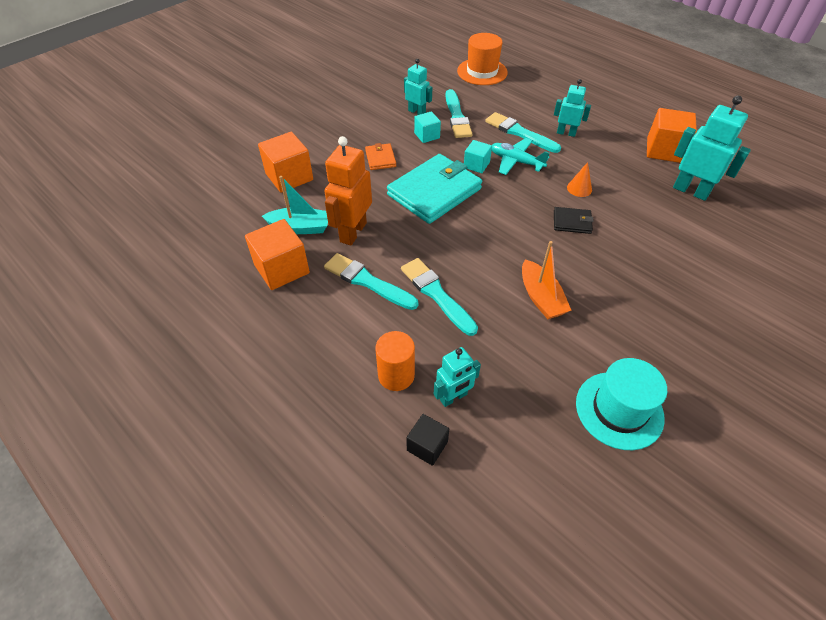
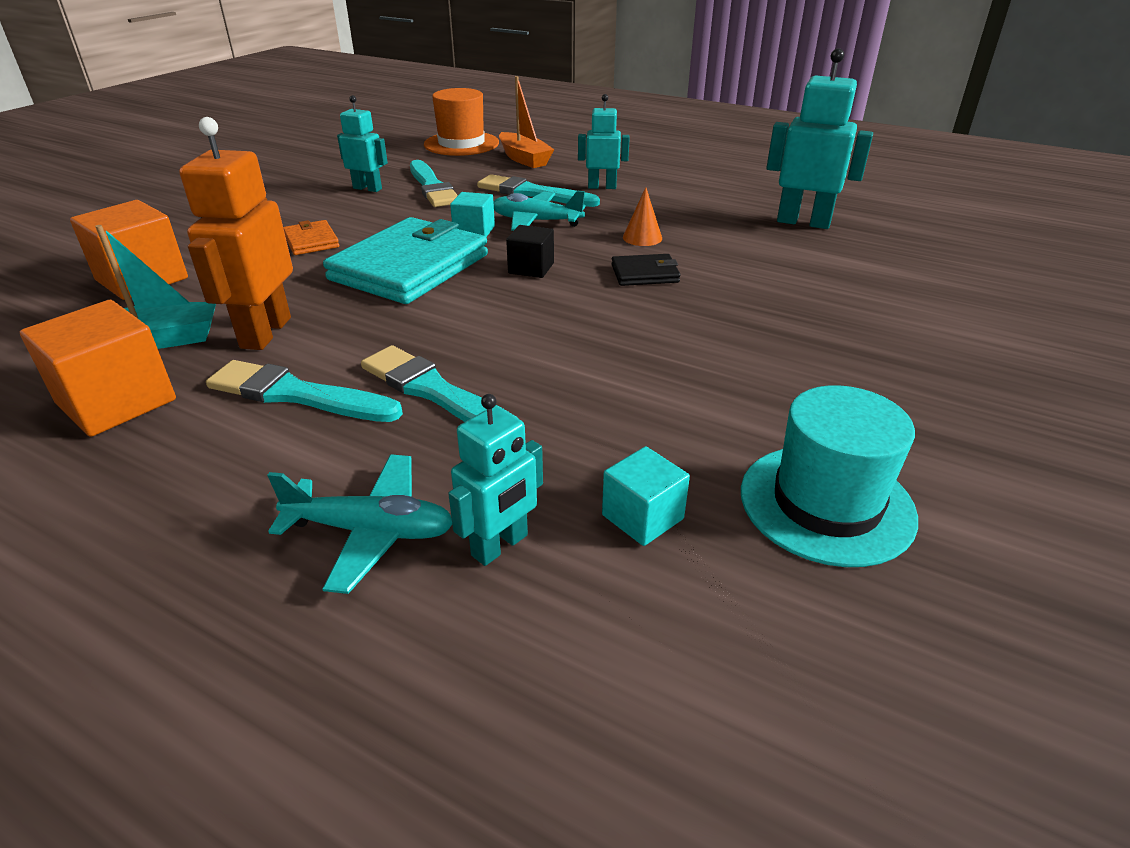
camera: 15 degrees left, 15 degrees down
orange cylinder [375,331,415,391] -> turquoise plane [267,454,452,594]
black cube [406,414,449,466] -> black cube moved to [506,225,554,278]
turquoise cube [414,111,441,143] -> turquoise cube moved to [602,446,690,546]
orange boat [522,241,571,319] -> orange boat moved to [499,76,554,168]
orange cube [647,108,697,163] -> none

